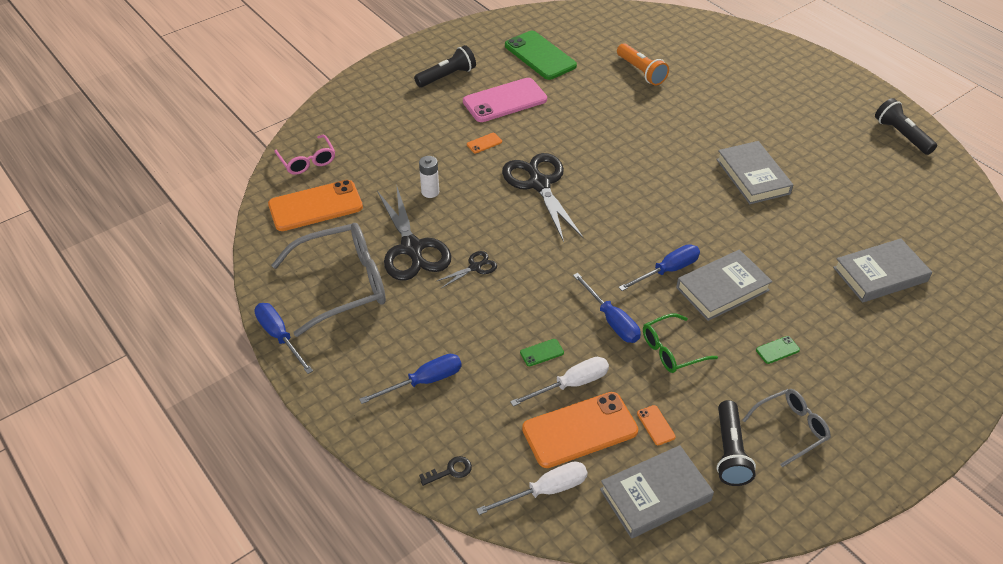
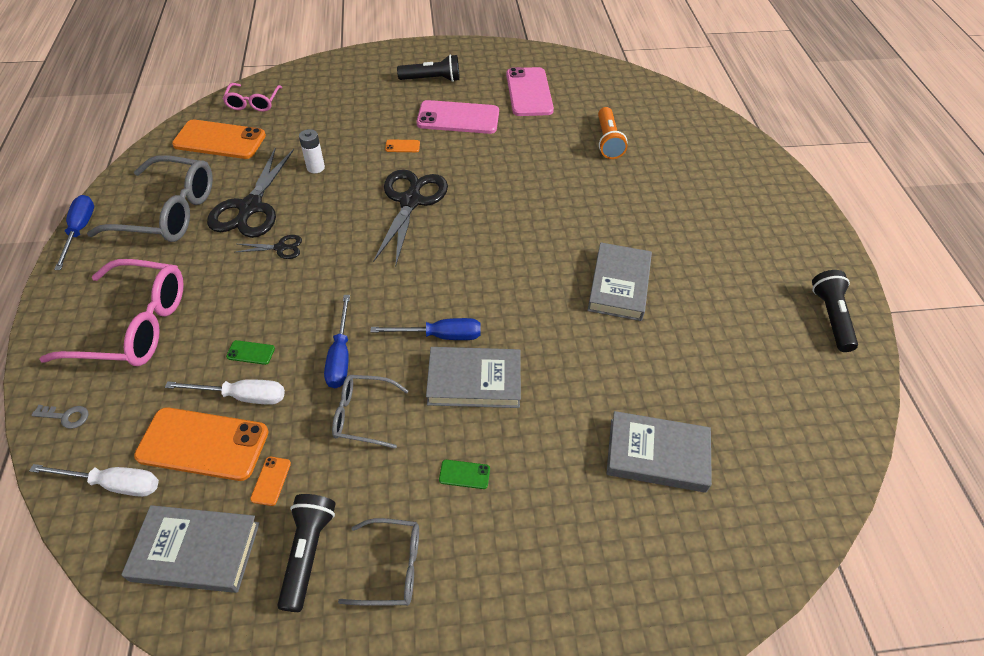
camera: 30 degrees right, 5 degrees up
blue screwdriver [359,354,462,404] -> pink glasses [39,259,184,366]
black key [419,456,472,486] -> grey key [31,405,89,429]
green phone [505,31,577,80] -> pink phone [506,67,554,116]
green glasses [643,314,718,373] -> grey glasses [332,375,409,449]
black flashlight [717,400,756,486] -> black flashlight turned 150 degrees clockwise [277,494,335,612]

